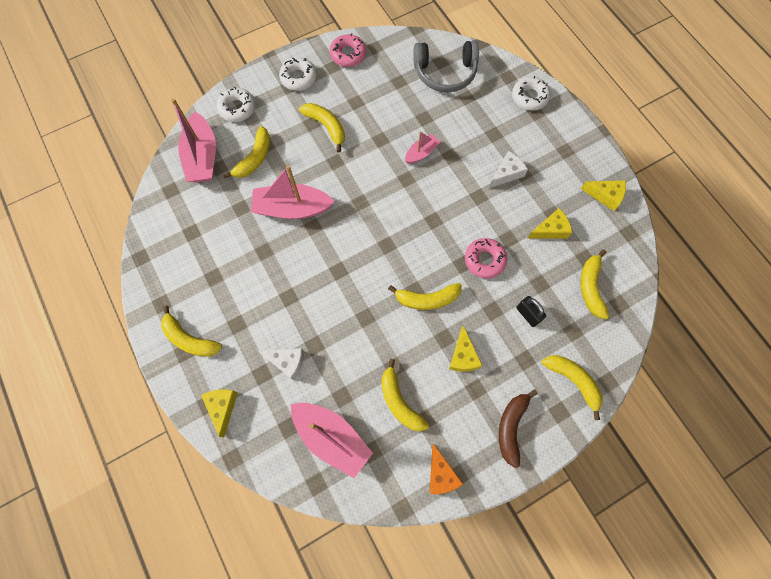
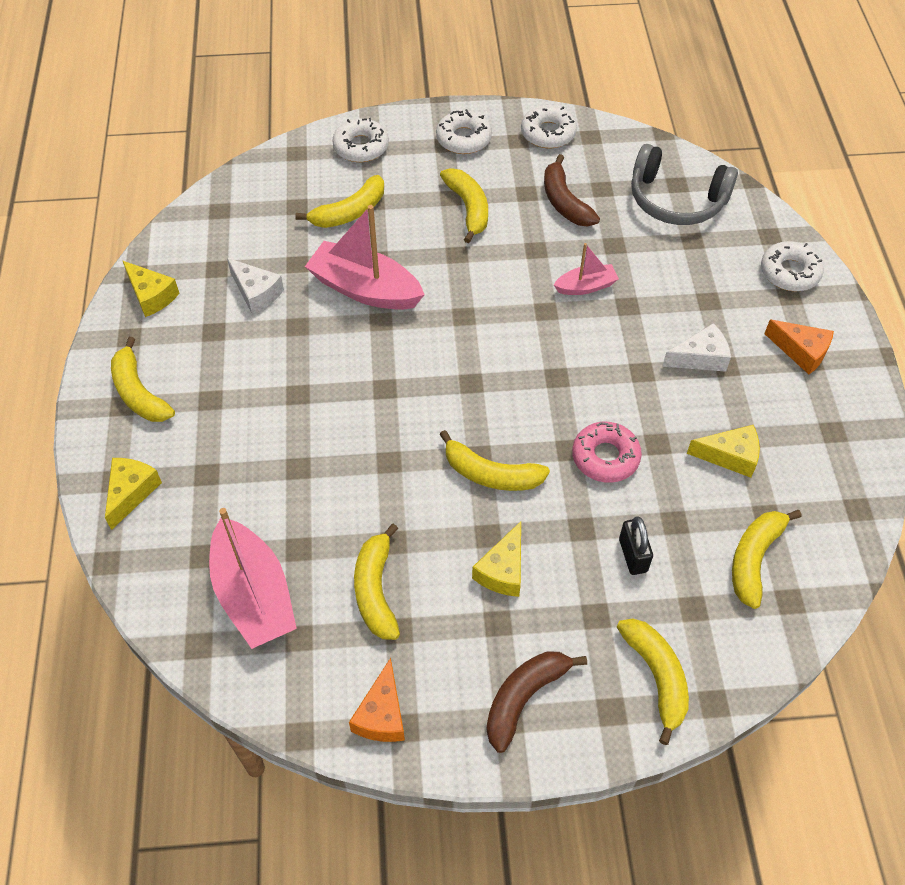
camera: 25 degrees right, 15 degrees down
pink boat [171,98,216,182] -> none
white cheese [258,348,304,381] -> white cheese moved to [227,258,284,314]
pink donut [330,33,366,67] -> white donut [521,105,577,149]
yellow cheese [581,180,626,211] -> yellow cheese moved to [123,261,179,317]
none -> brown banana [544,154,600,227]
none -> orange cheese [764,320,834,374]

